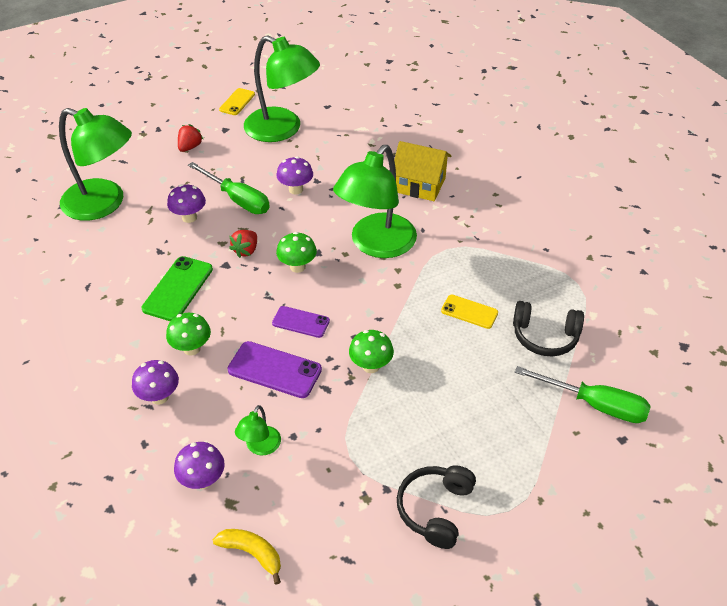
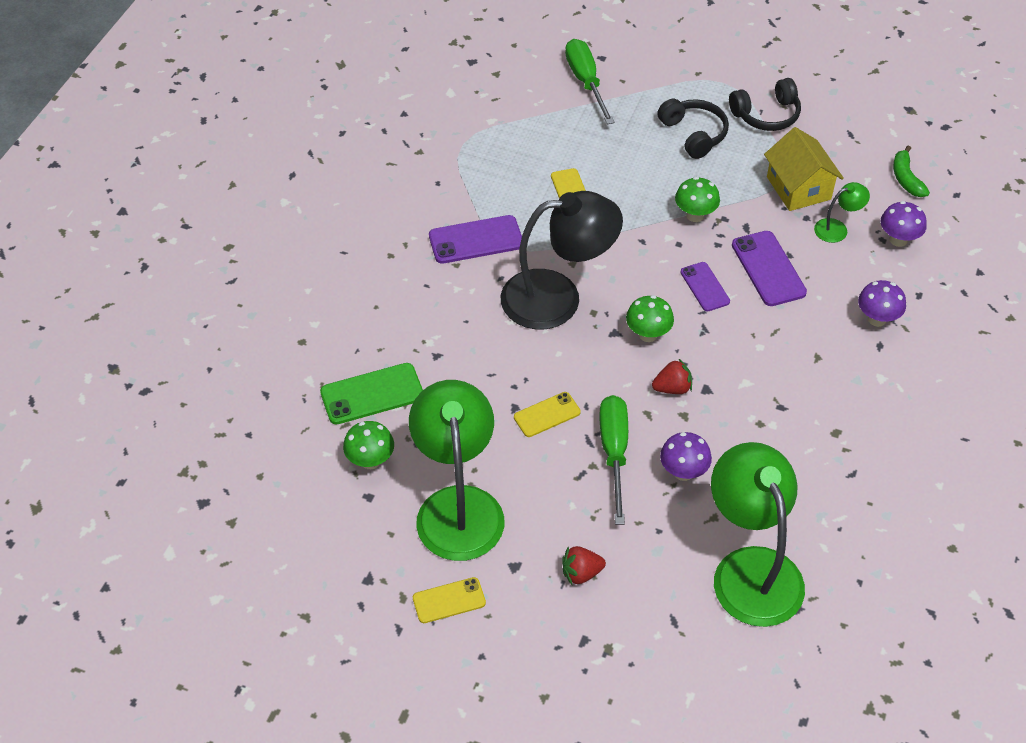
camera: 130 degrees left, 5 degrees up
green phone [142,256,213,321] -> green phone moved to [320,363,423,424]
green mushroom [166,313,211,355] -> green mushroom moved to [343,421,394,469]
yellow banana [213,529,281,585] -> green banana [893,145,930,197]
purple mushroom [277,156,313,195] -> yellow phone [514,392,581,437]
green lamp [333,145,417,258] -> black lamp [501,191,623,330]
yellow house [394,141,451,201] -> yellow house moved to [764,127,844,211]
black headphones [513,301,584,356] -> black headphones moved to [657,99,729,159]
none -> purple phone [429,215,522,264]

